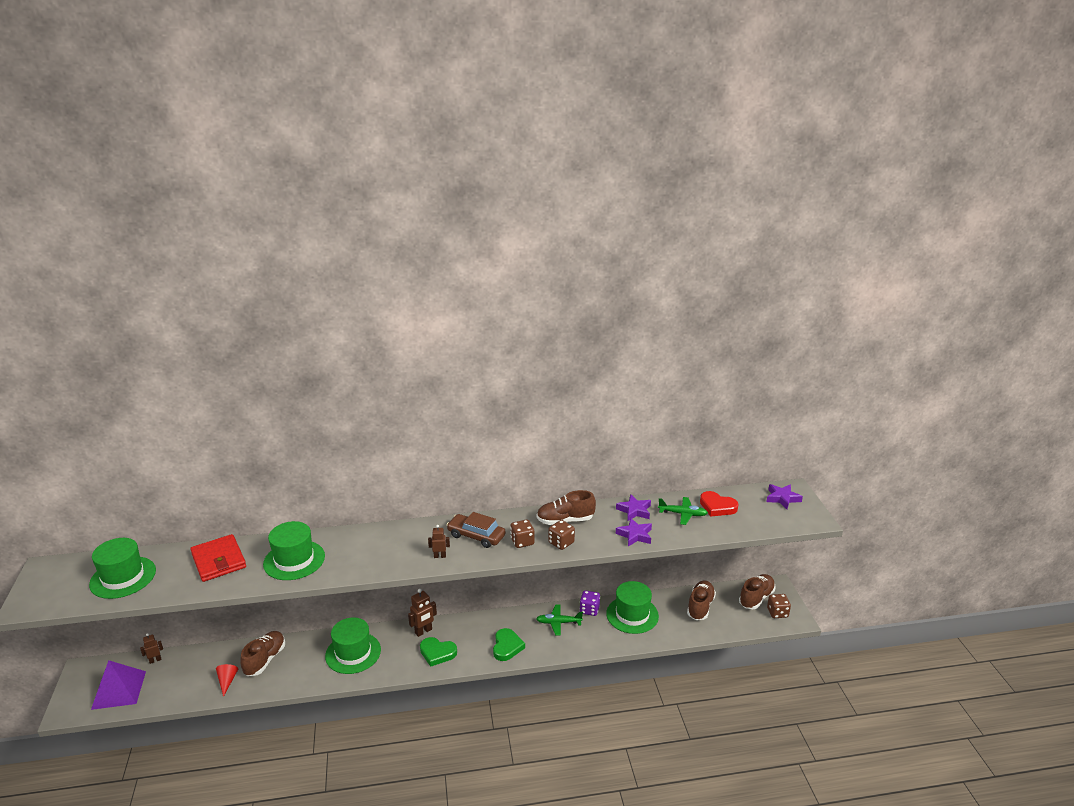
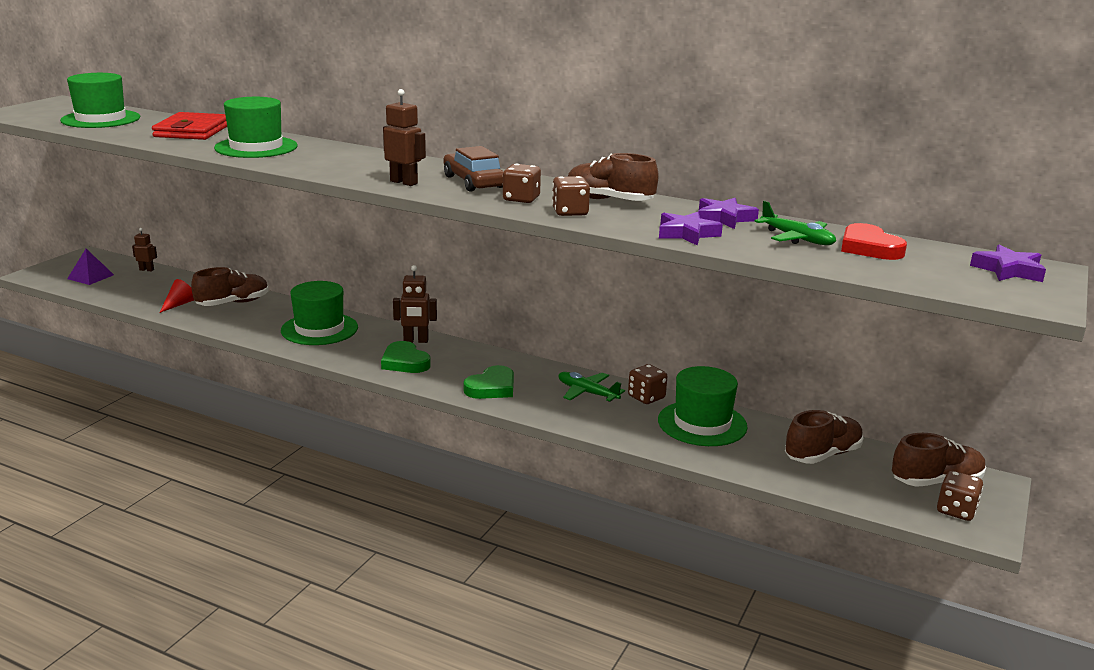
camera: 35 degrees right, 5 degrees down
purple pyramid [91,661,146,710] -> purple pyramid [67,249,114,285], size x0.62
brown robot [428,525,450,558] -> brown robot [383,89,426,186], size x1.58
purple dice [580,590,600,616] -> brown dice [628,364,668,404]

